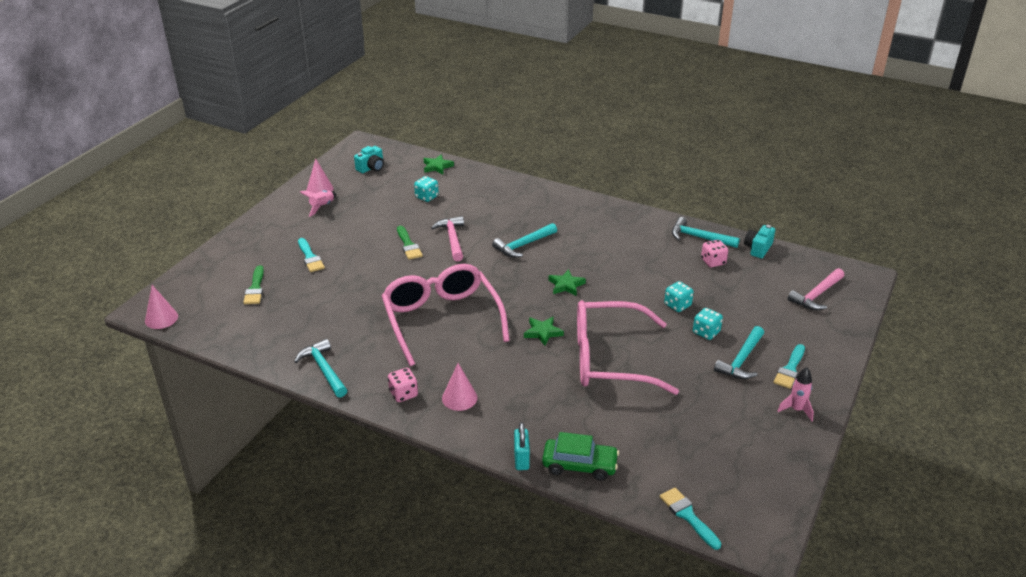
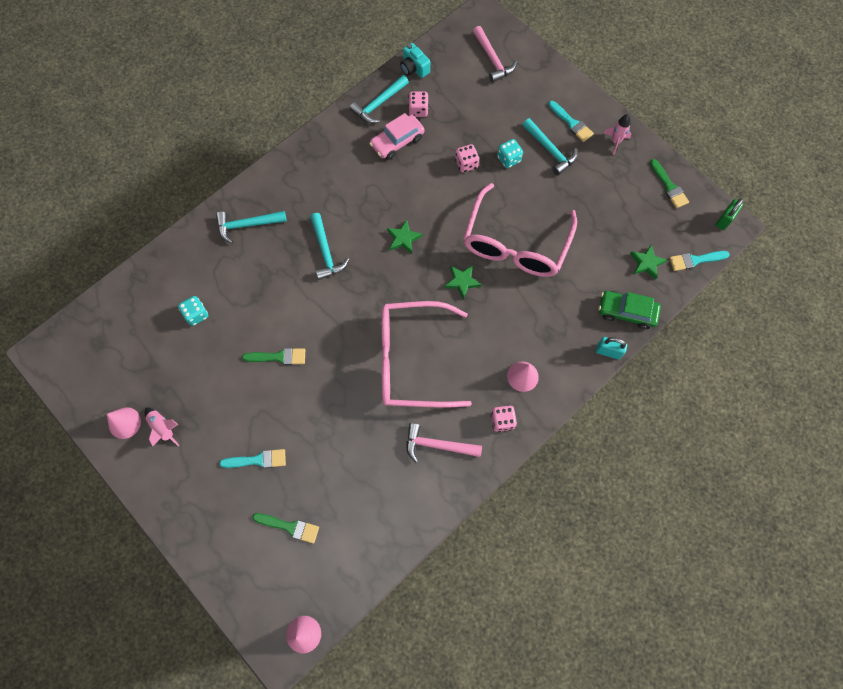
camera: 70 degrees left, 35 degrees up
turquoise hammer [294,339,347,398] -> turquoise hammer moved to [216,211,287,243]
turquoise camera [354,146,384,173] -> none
green star [424,154,454,174] -> green star moved to [630,244,667,280]
pink hammer [431,216,464,261] -> pink hammer moved to [407,423,482,463]
green car [542,432,619,481] -> green car turned 105 degrees counterclockwise [599,291,661,329]
turquoise dice [664,281,694,312] -> pink dice [455,144,479,173]
none -> pink car [369,113,425,160]
none -> green brush [650,159,689,208]
none -> green padlock [716,198,743,230]

